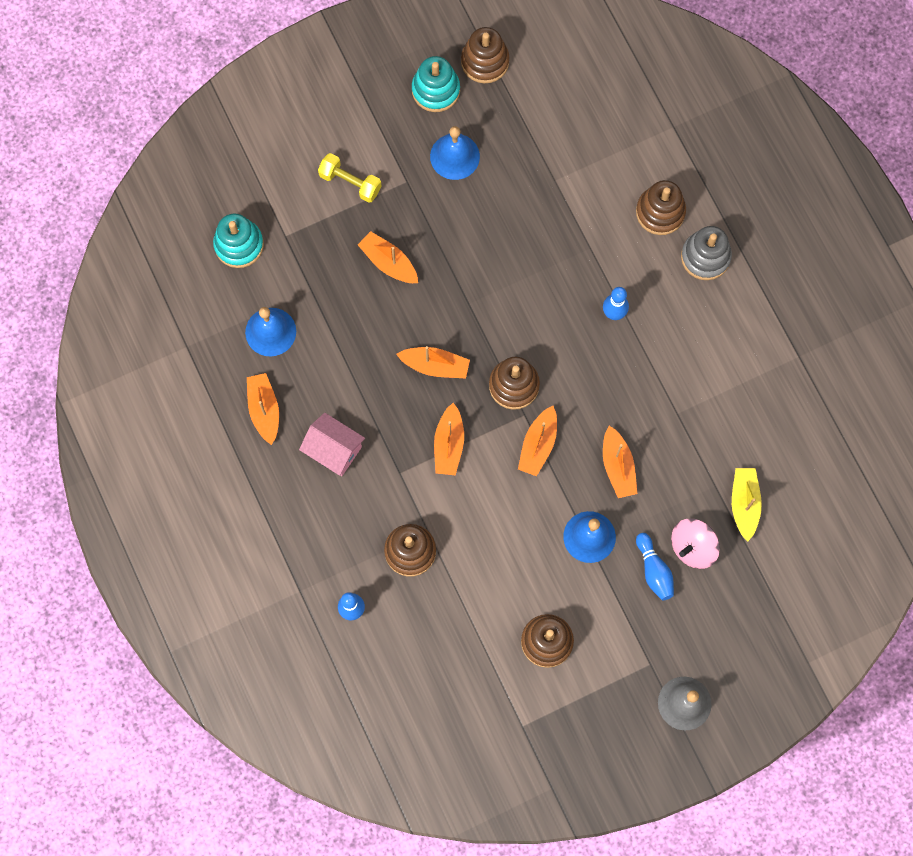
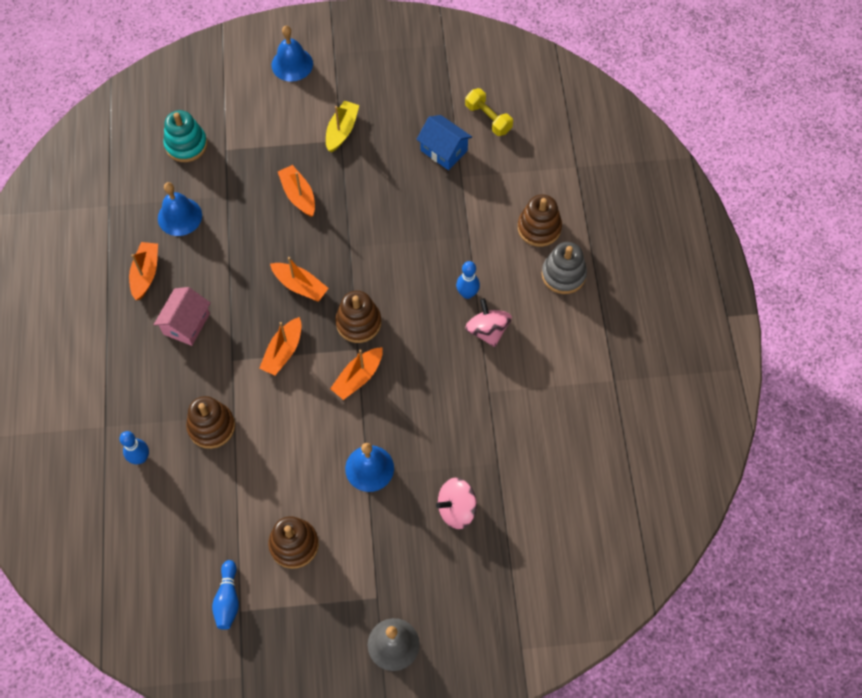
camera: 20 degrees right, 10 degrees down
pink house [299,413,365,476] -> pink house turned 60 degrees clockwise [154,287,210,346]
yellow dumbbell [318,153,381,203] -> yellow dumbbell moved to [465,88,513,136]
turquoise stacking toy [412,56,460,112] -> none
blue bell [430,126,480,180] -> blue bell moved to [271,26,313,82]
brown stacking toy [461,27,509,83] -> none
orange boat [603,426,637,498] -> none
blue bowling pin [636,533,674,601] -> blue bowling pin moved to [212,560,239,630]
yellow boat [732,468,762,542] -> yellow boat moved to [326,101,359,153]
none -> blue house [416,115,472,170]
none -> pink spinning top [465,298,512,347]

